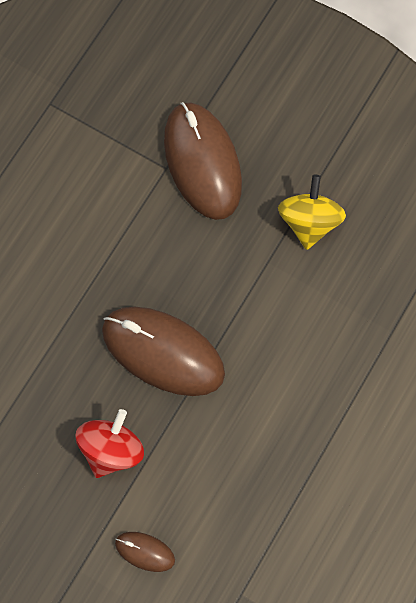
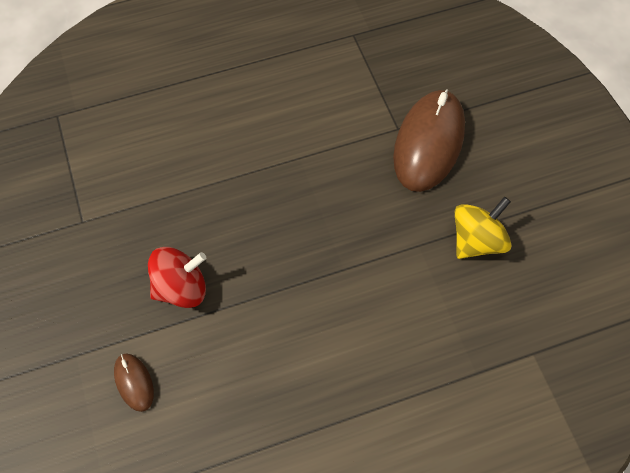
camera: 40 degrees right, 10 degrees down
brown mouse [102,307,225,396] -> none

